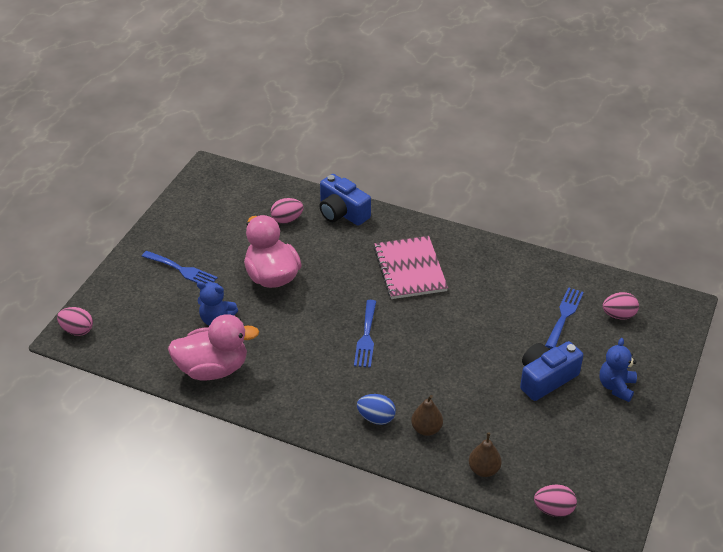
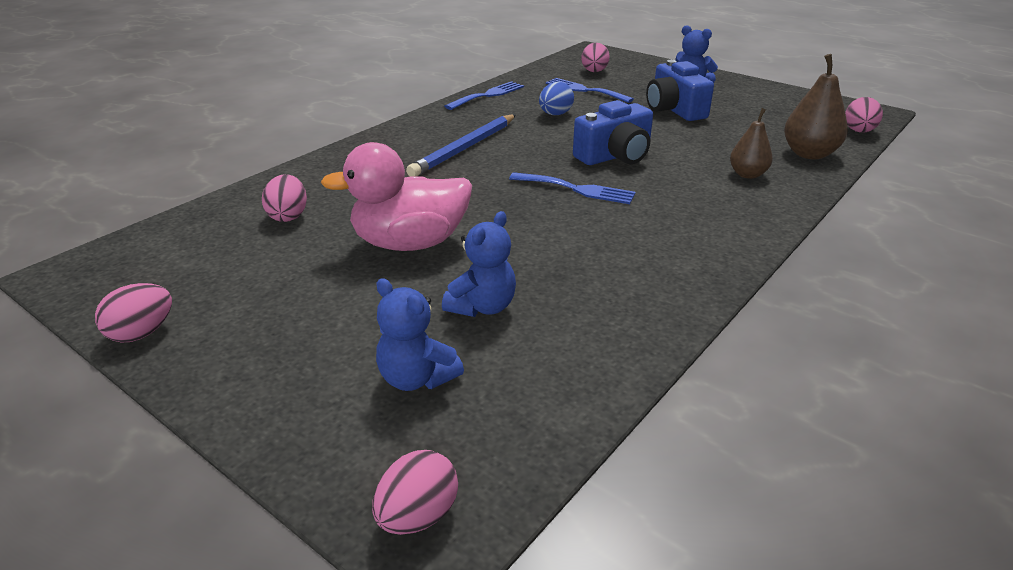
camera: 75 degrees left, 10 degrees down
blue fork [142,251,218,284] -> blue fork moved to [445,81,524,110]
pink duck [168,314,259,381] -> none
blue camera [319,174,371,226] -> blue camera moved to [573,100,653,165]
blue egg [357,394,396,425] -> blue egg moved to [539,82,574,115]
pink notebook [374,236,448,299] -> blue pencil [406,114,516,176]
brown pear [469,432,502,477] -> brown pear [784,54,848,159], size x1.52
none -> pink egg [95,283,172,343]
none -> blue teddy bear [376,278,464,391]

